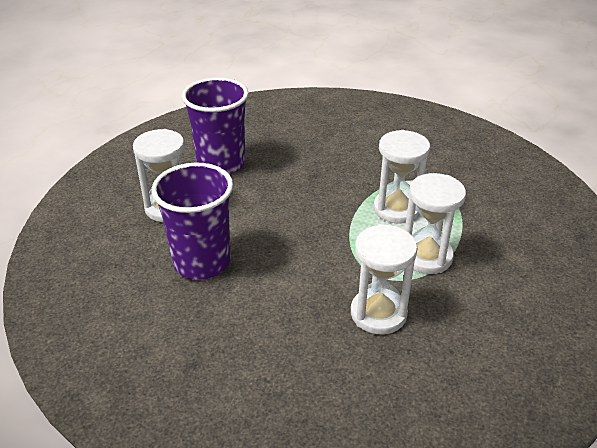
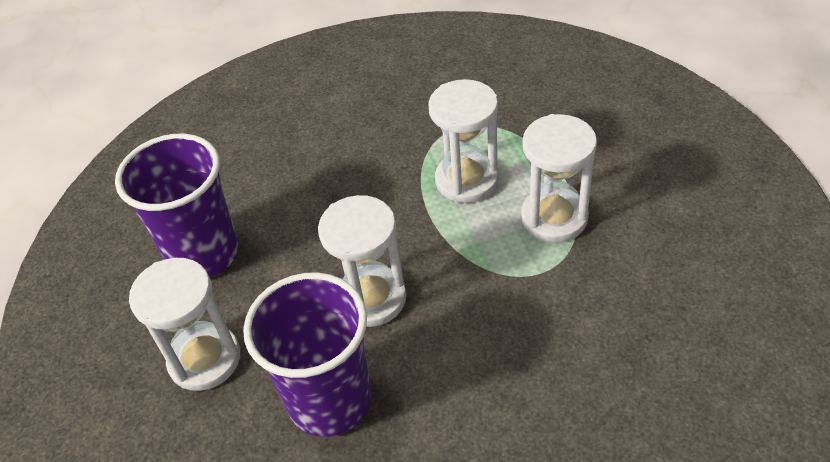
camera: 35 degrees left, 10 degrees up
white hourglass [351,224,417,334] -> white hourglass moved to [318,195,406,327]

